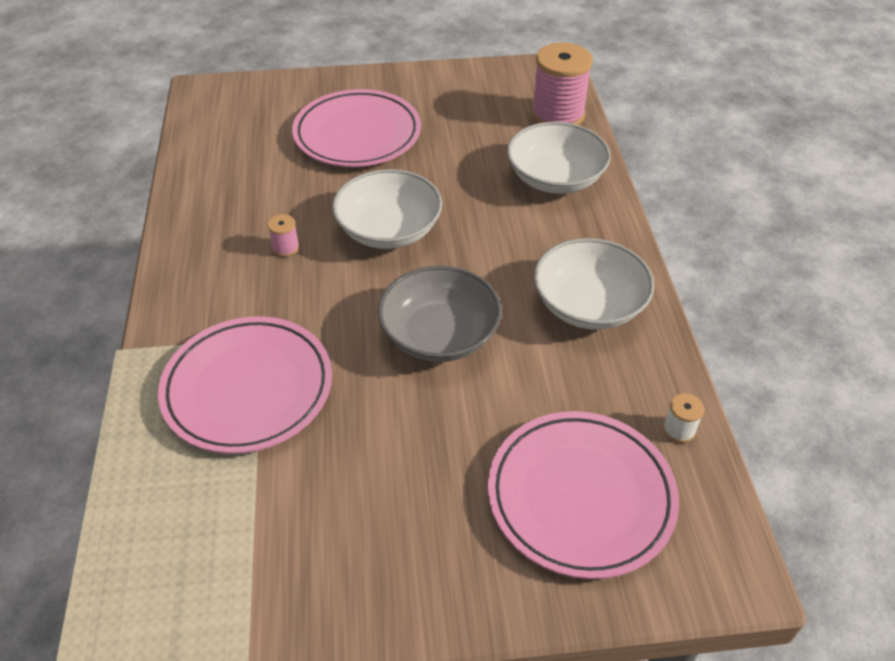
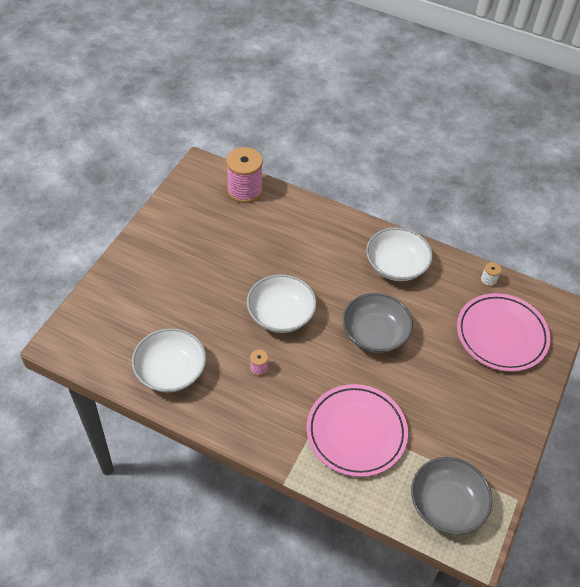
camera: 60 degrees left, 5 degrees up
pink plate [292,89,421,167] -> none
white bowl [507,122,611,194] -> white bowl moved to [132,328,206,392]
none -> grey bowl [411,457,492,534]

